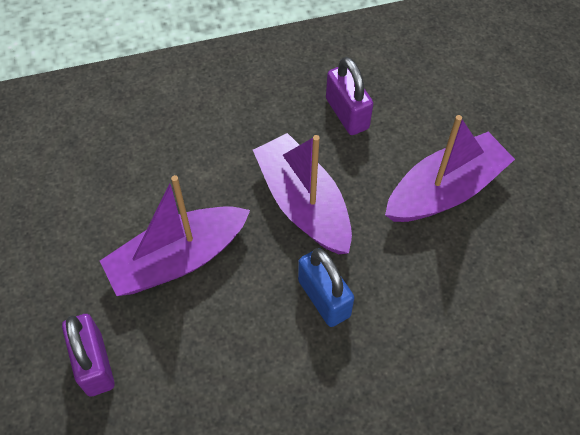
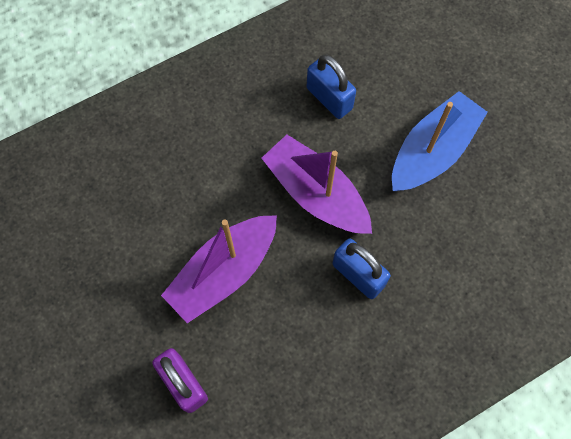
camera: 15 degrees left, 10 degrees up
purple padlock [326,57,373,135] -> blue padlock [307,55,356,119]
purple boat [385,115,515,222] -> blue boat [392,91,488,191]

